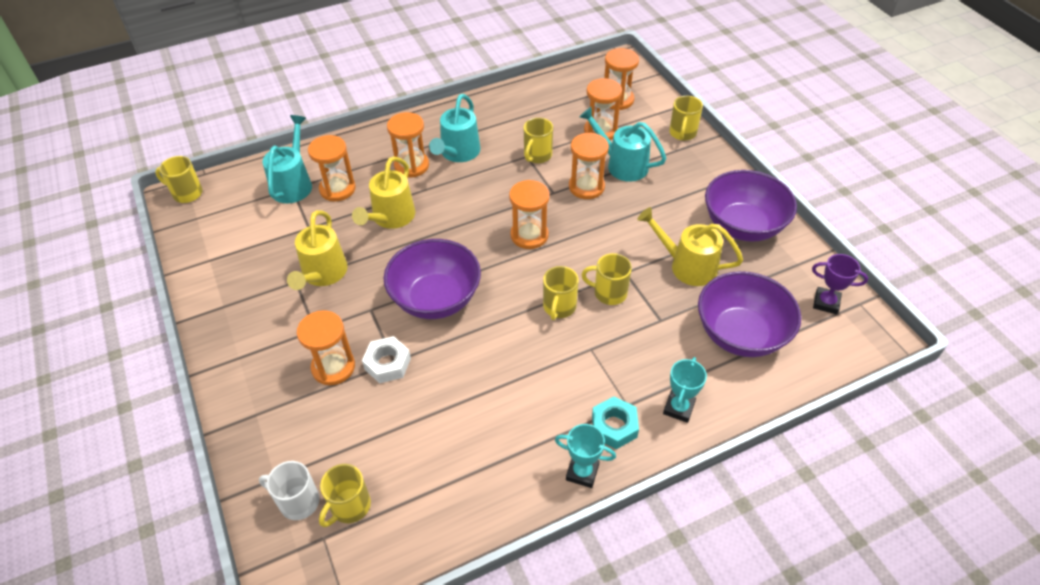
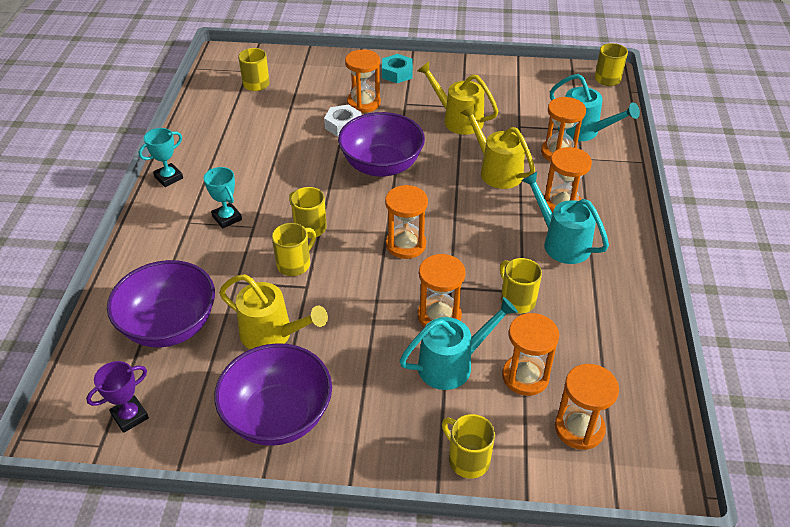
camera: 120 degrees right, 5 degrees down
white mug [259,461,320,520] -> none
turquoise nut [592,396,639,449] -> turquoise nut moved to [382,54,413,83]
yellow watering can [637,207,743,286] -> yellow watering can turned 60 degrees clockwise [219,274,328,349]
turquoise trophy [663,357,707,423] -> turquoise trophy moved to [204,167,242,229]

